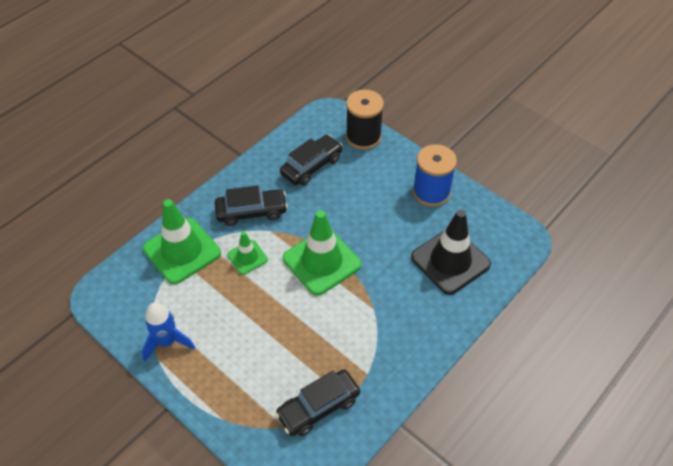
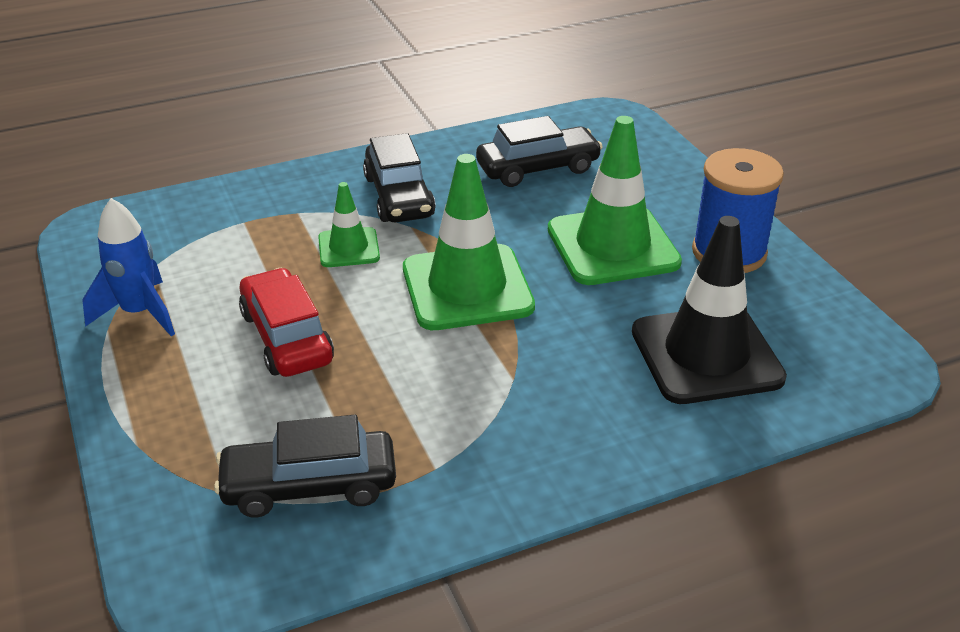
camera: 25 degrees right, 15 degrees down
green traffic cone [143,199,221,284] -> green traffic cone moved to [548,116,682,285]
black car [215,185,288,226] -> black car turned 60 degrees clockwise [363,133,436,223]
black spool [346,90,384,150] -> none
none -> red car [239,268,334,377]

